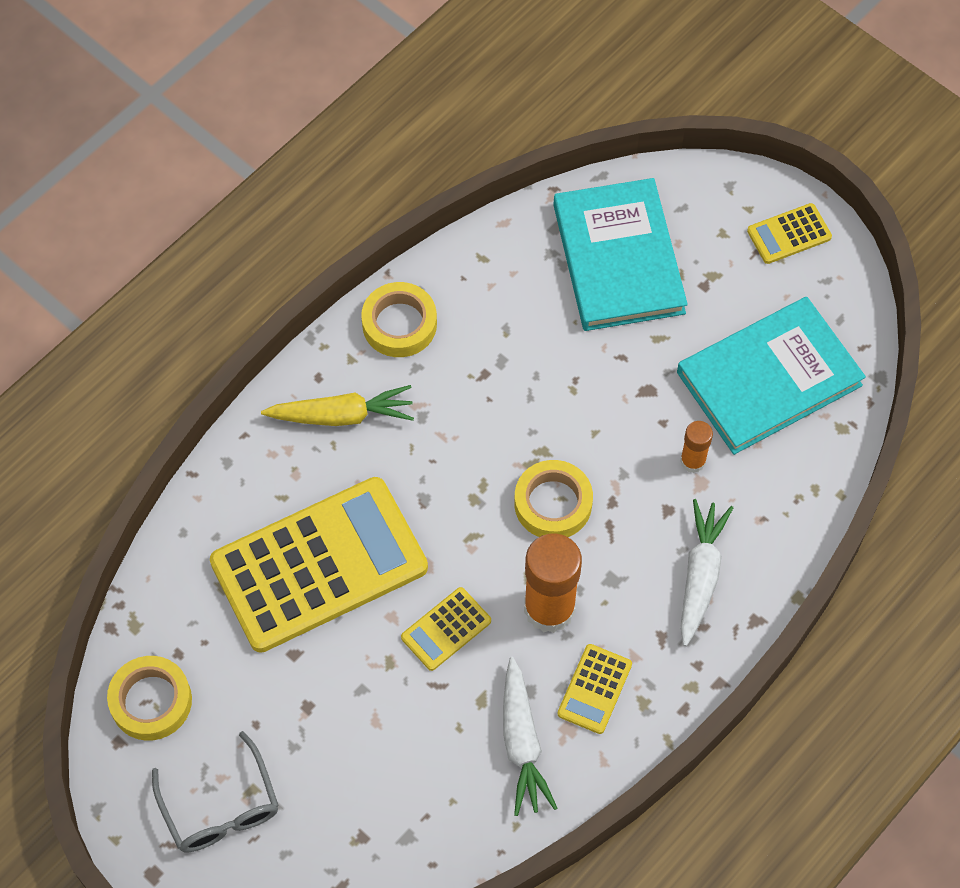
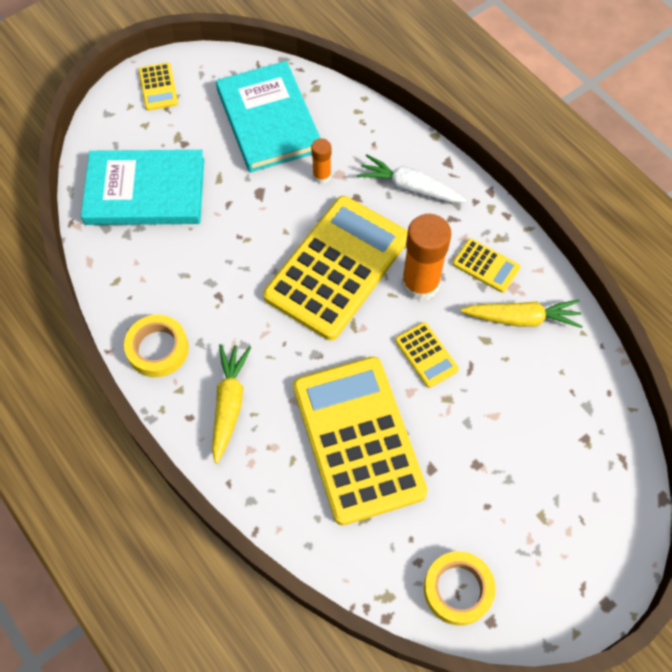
camera: 80 degrees left, 0 degrees up
grey glasses [152,731,279,853] -> none
white carrot [503,657,558,816] -> yellow carrot [460,300,583,328]
yellow tape [514,460,593,537] -> yellow calculator [263,196,408,340]

